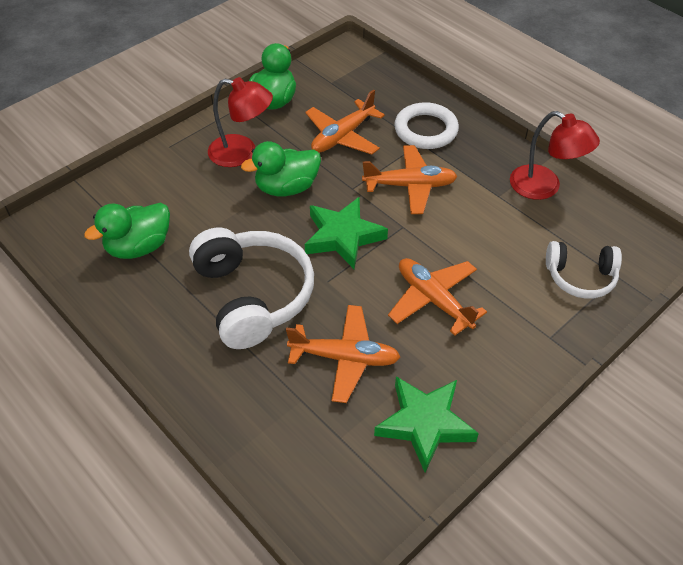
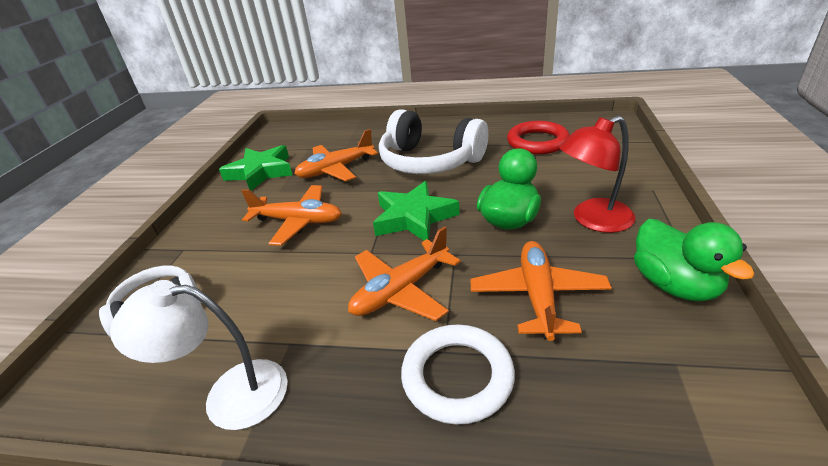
camera: 145 degrees right, 15 degrees down
green duck [84,203,170,259] -> red ring [507,121,570,154]
red lamp [510,111,600,200] -> white lamp [110,280,288,430]

